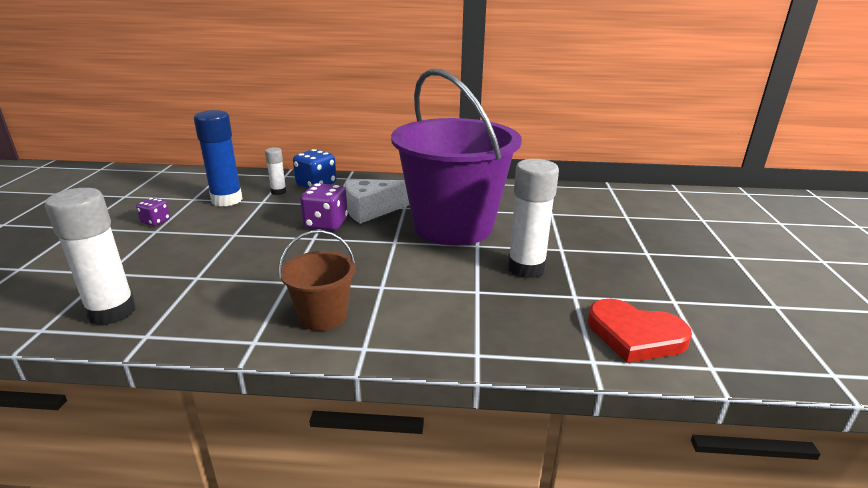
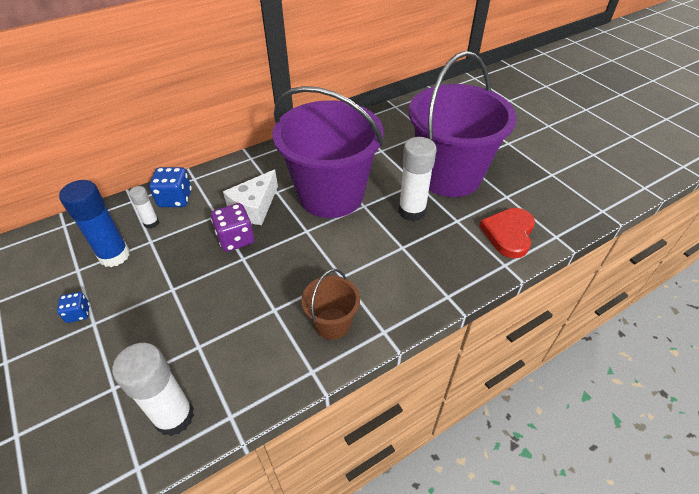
camera: 35 degrees left, 20 degrees up
purple dice [136,198,170,226] -> blue dice [57,292,90,323]
red heart [588,299,692,363] -> red heart turned 120 degrees clockwise [479,208,535,258]
none -> purple bucket [409,51,517,197]

